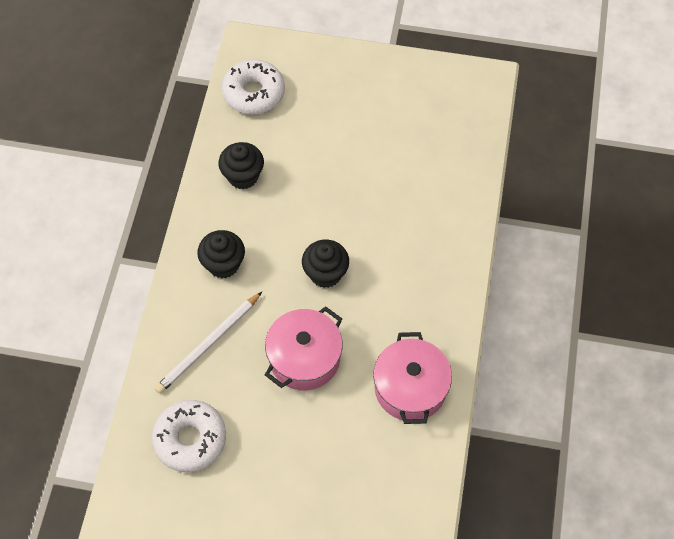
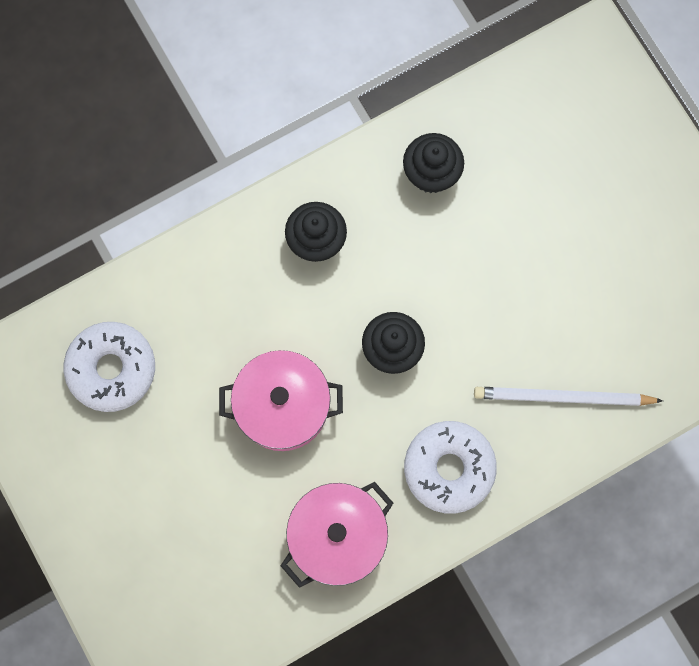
camera: 50 degrees right, 15 degrees up
white pencil [155,292,262,394] -> white pencil moved to [474,387,663,406]
white donut [222,59,285,114] -> white donut moved to [404,421,497,514]

